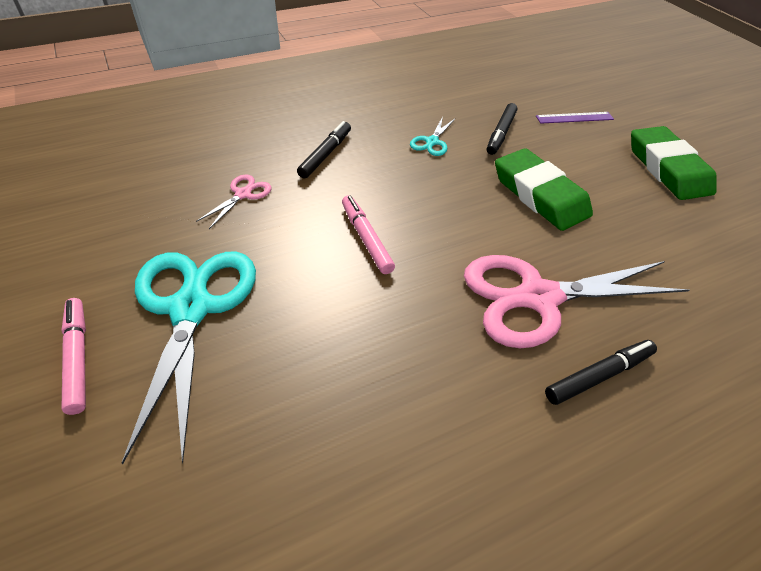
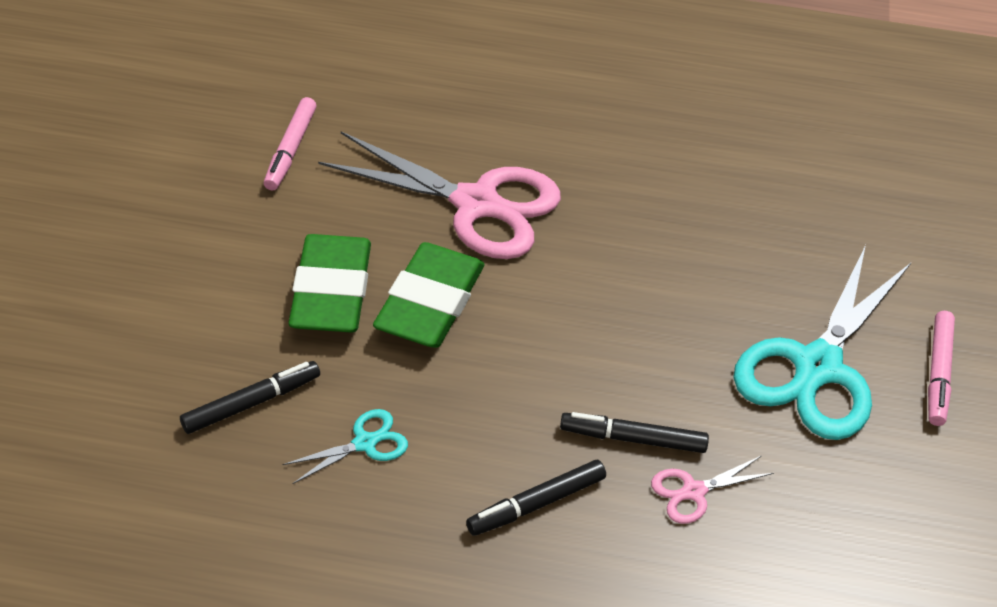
camera: 145 degrees left, 0 degrees up
pink marker [342,195,395,274] -> pink marker moved to [264,97,316,190]
purple ruler [536,112,614,124] -> none
black marker [545,340,657,405] -> black marker moved to [560,412,709,453]
green eraser [631,126,717,200] -> green eraser moved to [373,242,485,348]

